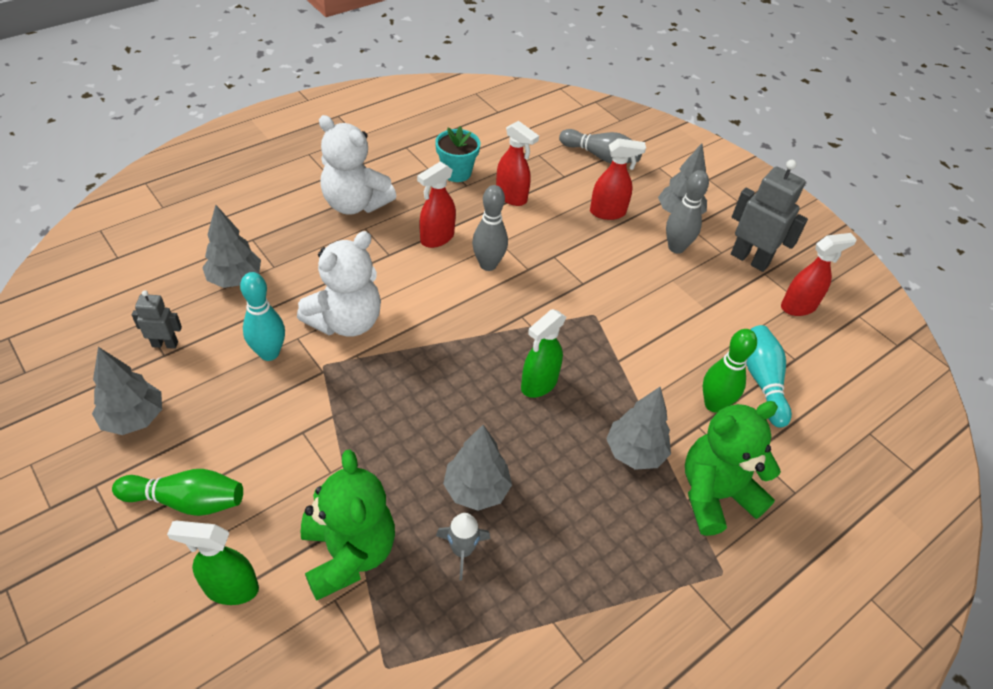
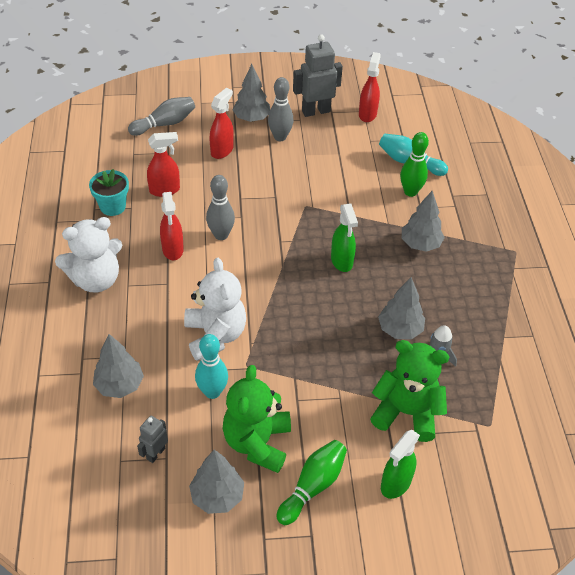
camera: 55 degrees left, 0 degrees up
green teddy bear [685,401,781,536] -> green teddy bear moved to [223,365,291,473]

